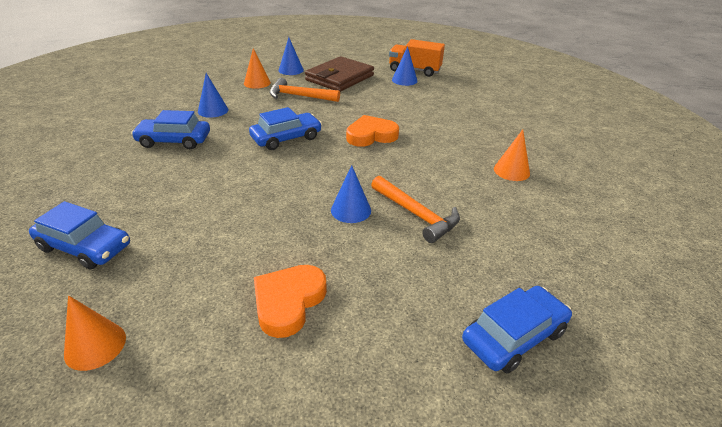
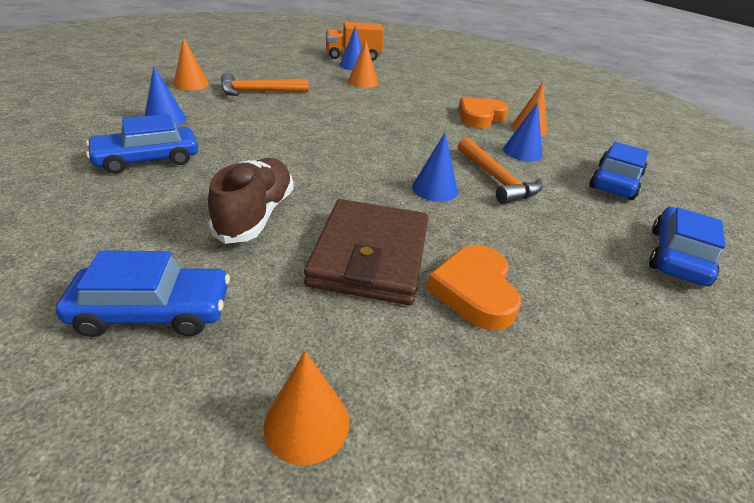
camera: 30 degrees left, 0 degrees up
blue car [249,107,322,150] -> blue car moved to [589,142,649,200]
blue cone [279,37,304,75] -> blue cone moved to [503,102,542,162]
brown wallet [305,56,374,92] -> brown wallet moved to [304,199,428,305]
orange heart [346,115,399,147] -> orange heart moved to [458,97,509,128]
orange hammer [371,176,460,243] -> orange hammer turned 45 degrees clockwise [458,137,543,204]
none -> brown shoe [208,158,294,244]
none -> orange cone [348,40,378,88]

